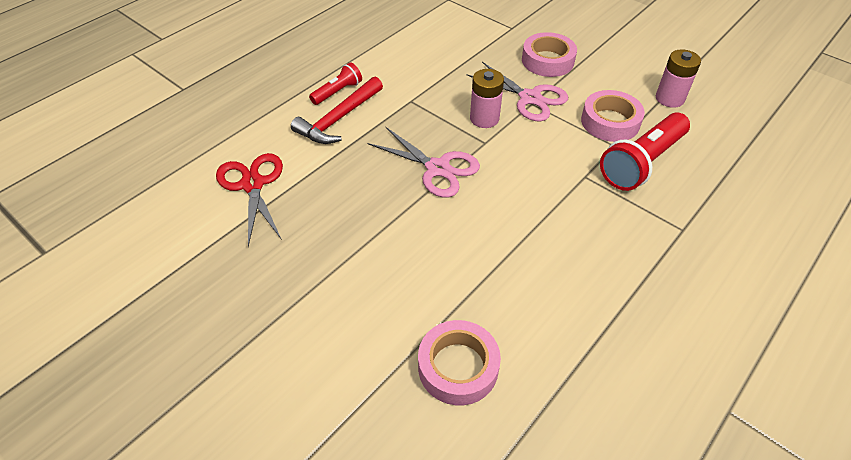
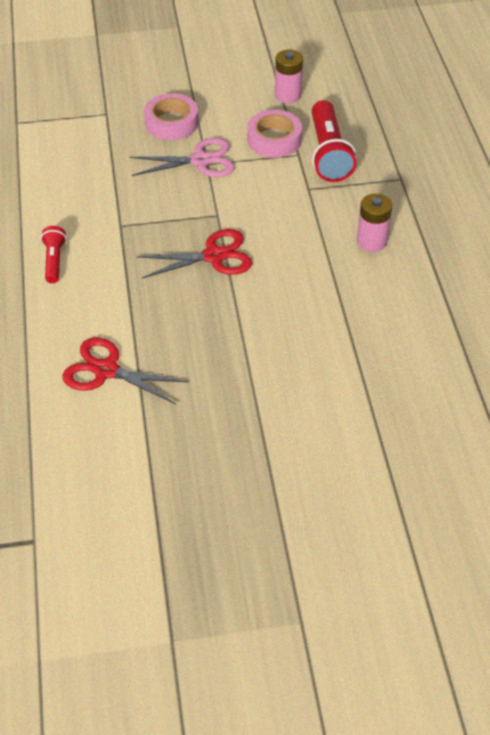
camera: 50 degrees left, 0 degrees up
red hammer [291,77,383,144] -> none
pink scissors [368,127,480,198] -> red scissors [136,229,252,278]
pink tape [418,320,501,405] -> none
pink battery [470,69,504,128] -> pink battery moved to [357,193,392,252]

